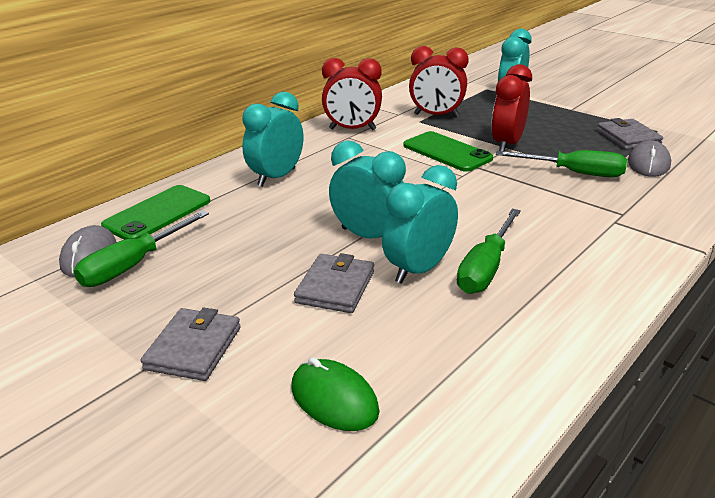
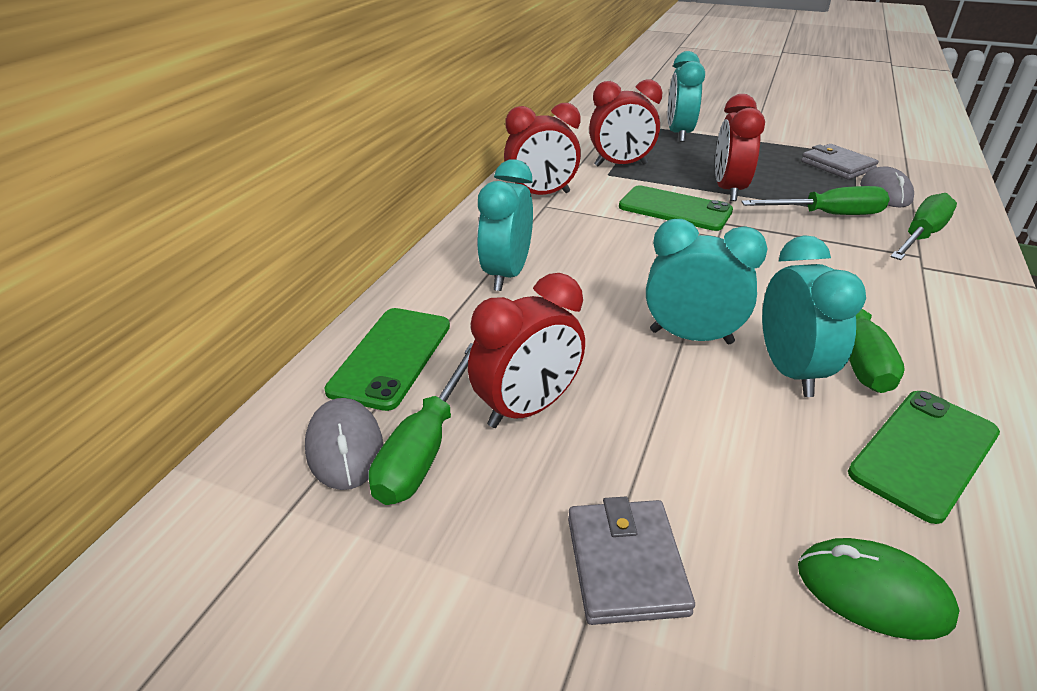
camera: 20 degrees left, 5 degrees up
grey wallet [294,253,374,313] -> none
turquoise clock [382,165,458,284] -> turquoise clock turned 150 degrees clockwise [762,235,866,397]
none -> red clock [468,273,585,428]
none -> green phone [848,391,1000,524]
none -> green screwdriver [890,193,957,260]

